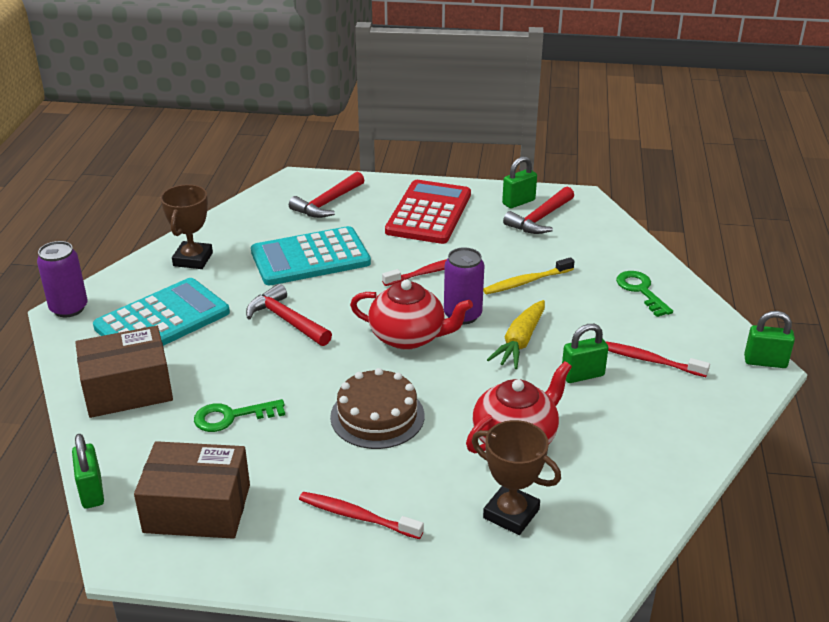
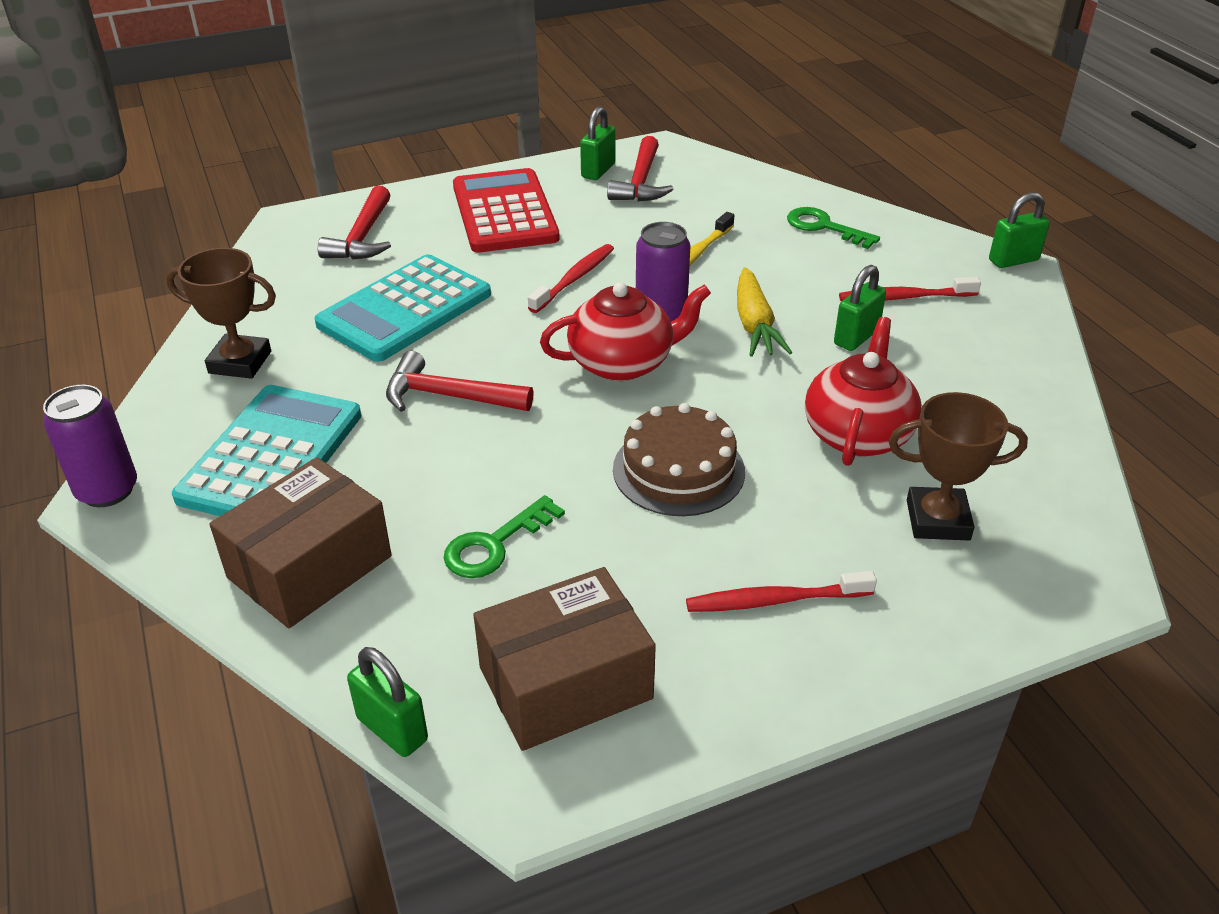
camera: 30 degrees left, 5 degrees up
brown trophy [160,184,213,269] -> brown trophy turned 60 degrees counterclockwise [166,248,276,379]

